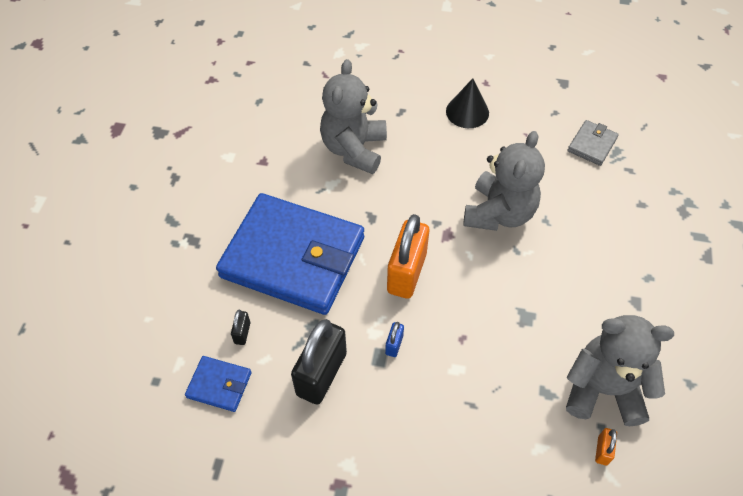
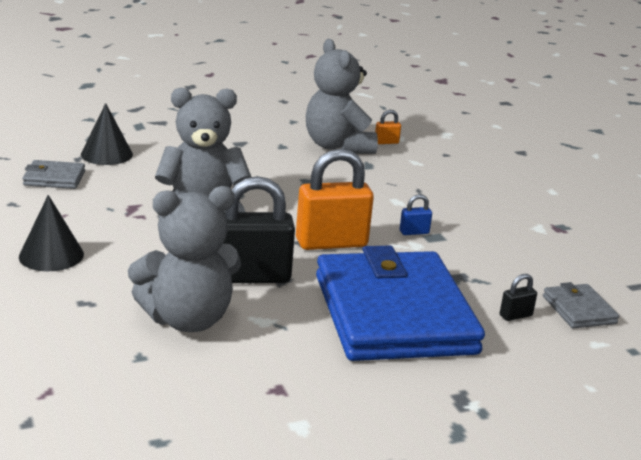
camera: 125 degrees left, 30 degrees down
blue wallet [185,356,251,412] -> grey wallet [543,282,619,328]
black padlock [291,319,347,405] -> black padlock moved to [224,176,295,283]
none -> black cone [81,103,133,165]

